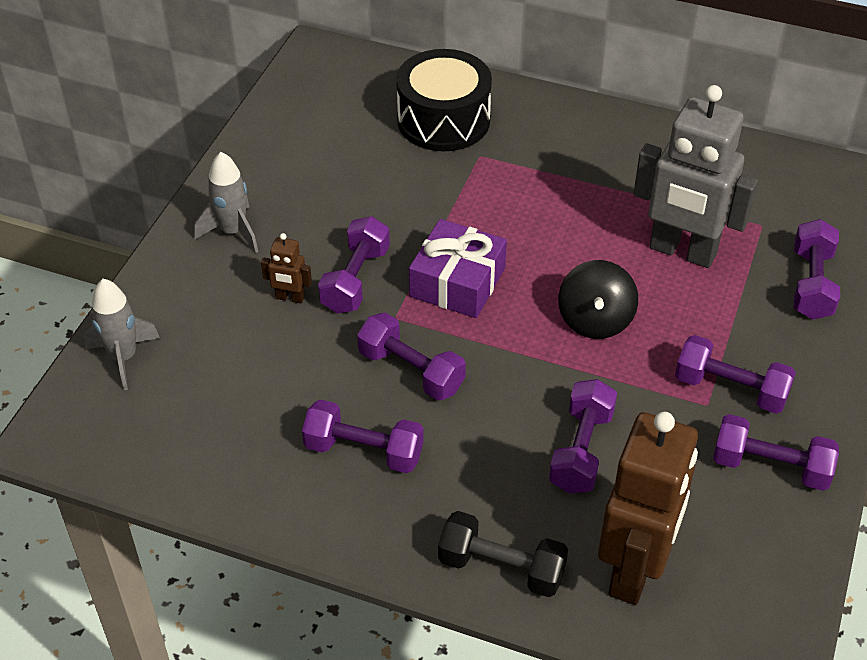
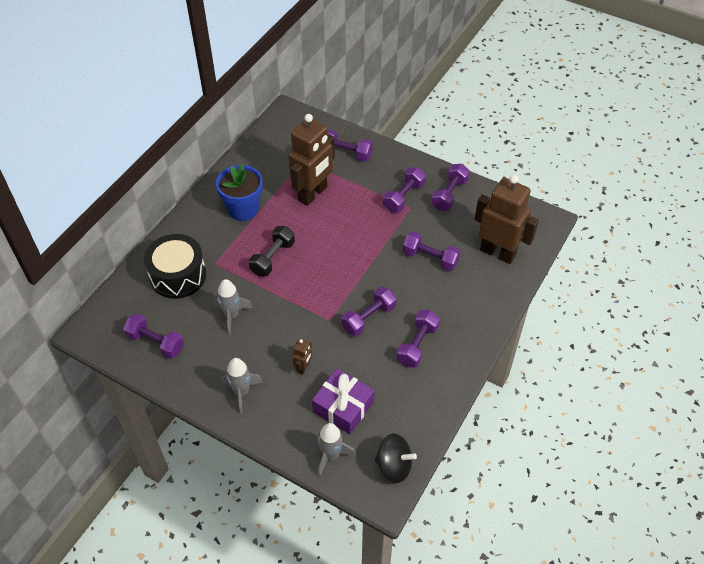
camera: 80 degrees left, 5 degrees up
purple dumbbell [318,216,390,314] -> purple dumbbell moved to [123,313,184,359]
purple gift [409,219,507,318] -> purple gift moved to [312,368,375,434]
black dumbbell [438,511,568,597] -> black dumbbell moved to [249,226,295,277]
black spinning top [558,260,638,339] -> black spinning top moved to [375,434,417,483]
grey robot [633,85,758,268] -> brown robot [288,114,335,206]
none -> grey rocket [214,279,253,335]
none -> blue flower pot [216,164,263,221]

